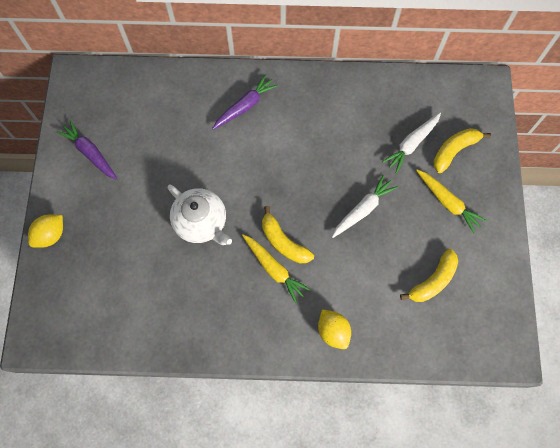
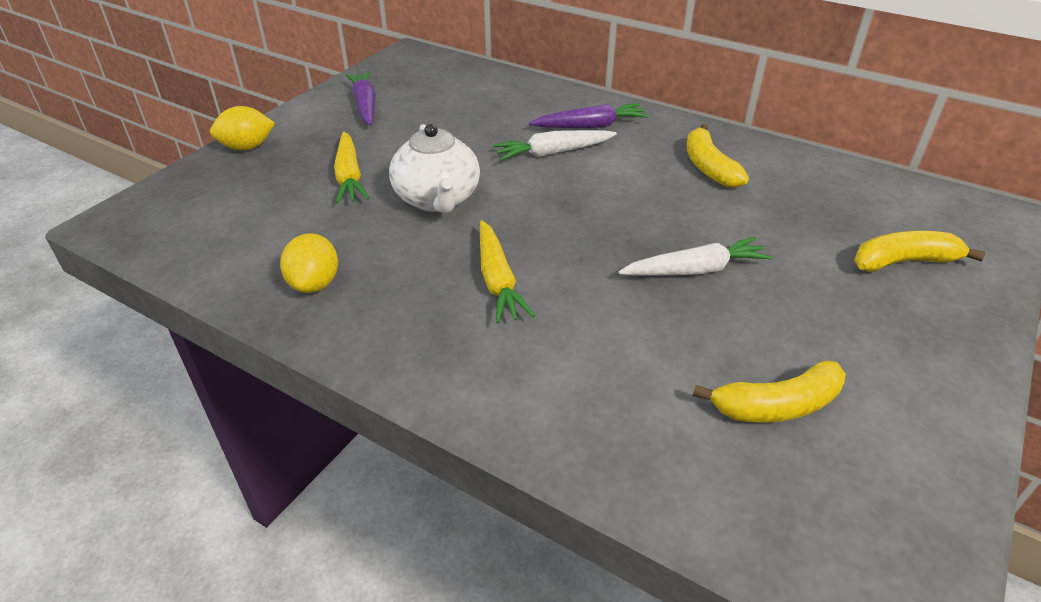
camera: 30 degrees right, 30 degrees down
yellow banana [262,206,314,264] -> yellow banana moved to [687,124,749,188]
yellow lemon [318,309,351,349] -> yellow lemon moved to [280,233,338,293]
white carrot [382,112,441,174] -> white carrot moved to [493,130,617,161]
yellow carrot [416,169,487,234] -> yellow carrot moved to [334,132,369,204]

